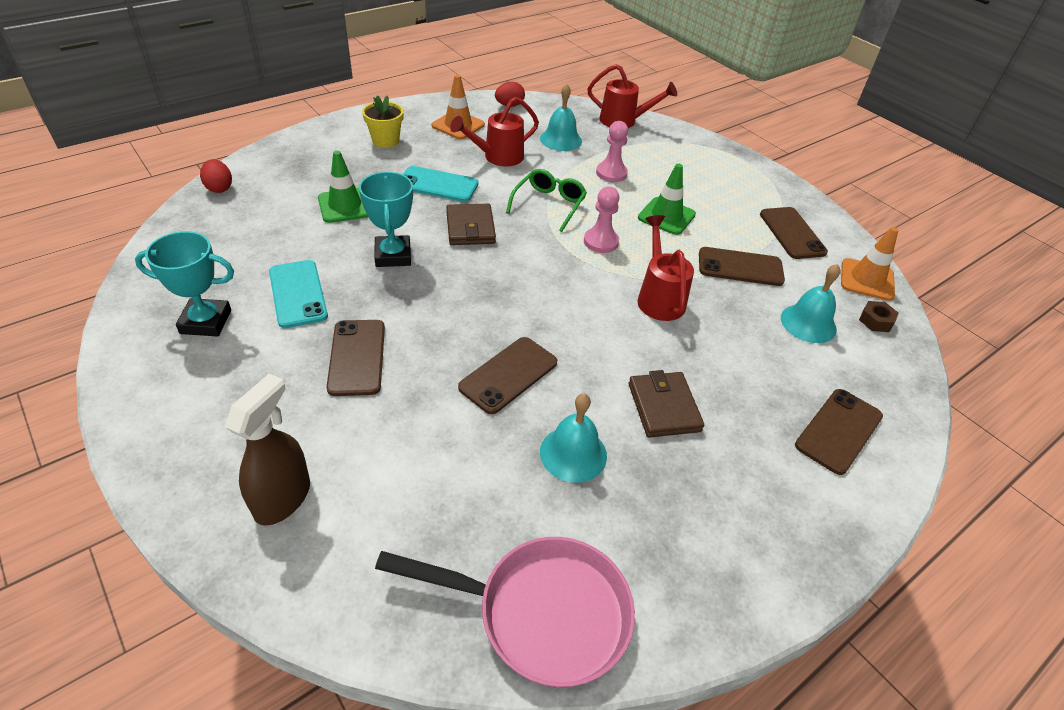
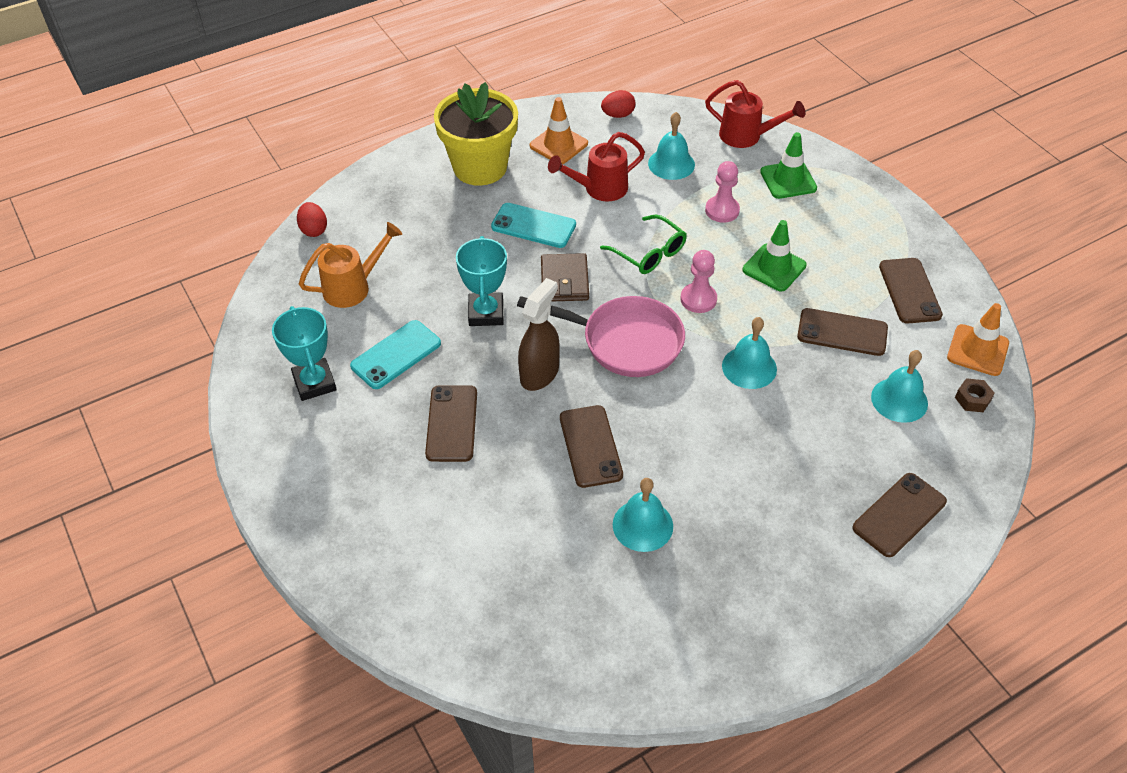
camera: 10 degrees right, 5 degrees up
turquoise trophy [135,231,234,337] -> turquoise trophy turned 60 degrees clockwise [272,306,337,401]
brown spray bottle [225,374,310,525] -> brown spray bottle moved to [518,278,560,391]
turquoise phone [269,260,328,328] -> turquoise phone turned 60 degrees clockwise [350,320,441,389]
green traffic cone [318,151,368,223] -> green traffic cone moved to [760,132,817,199]
yellow flower pot [362,95,404,148] -> yellow flower pot [434,82,518,186], size x1.90
pink pan [375,537,635,687] -> pink pan moved to [517,296,685,377]
brown phone [458,337,557,414] -> brown phone turned 60 degrees counterclockwise [560,405,623,488]
green glasses [506,169,587,232] -> green glasses turned 105 degrees clockwise [600,215,687,274]
brown wallet [629,370,704,438] -> none
red watering can [638,215,694,321] -> turquoise bell [722,317,777,389]
none -> orange watering can [299,222,402,308]

